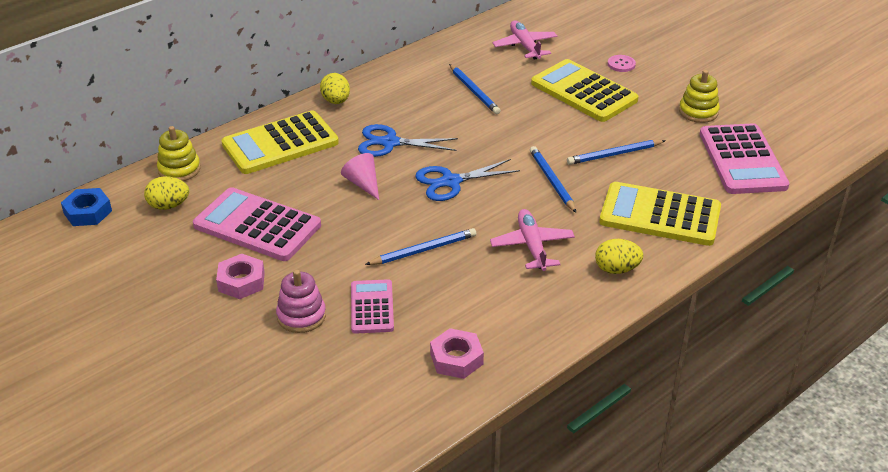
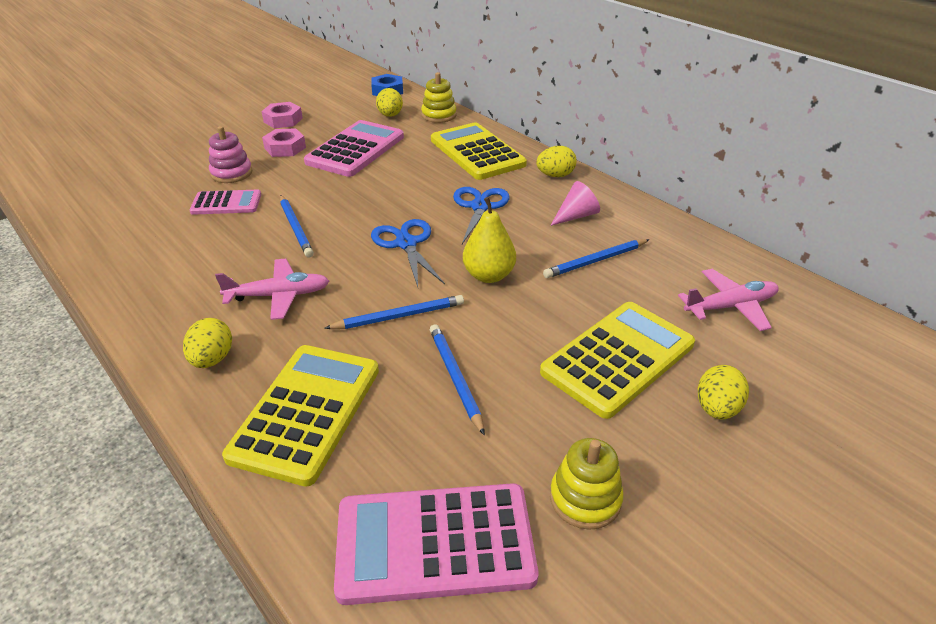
camera: 90 degrees right, 0 degrees up
pink cone [341,153,379,200] -> pink cone moved to [550,181,600,226]
pink nut [430,328,484,379] -> pink nut moved to [261,102,303,128]
pink button [608,55,636,72] -> yellow egg [697,365,749,419]
none -> yellow pear [463,197,516,283]

